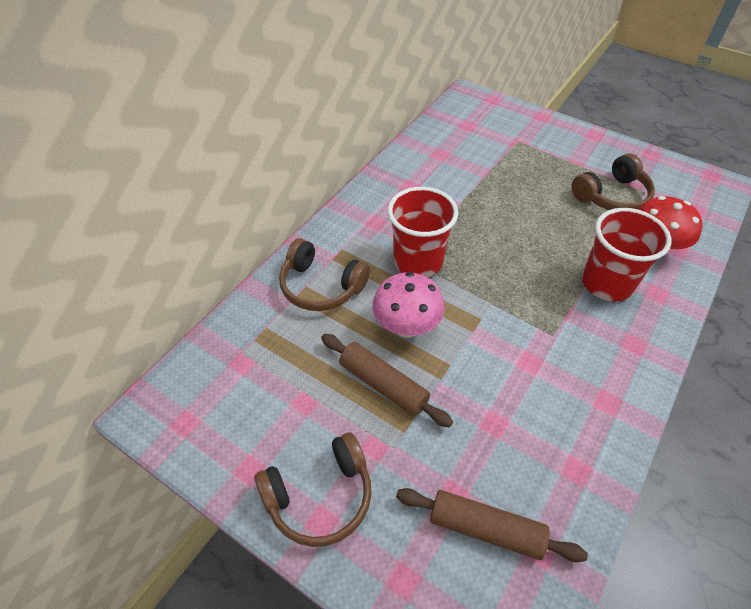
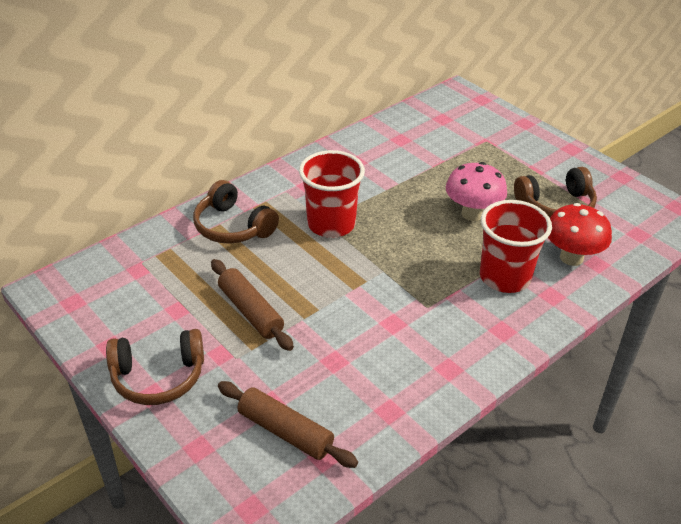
camera: 15 degrees right, 10 degrees down
pink mushroom [372,272,445,338] -> pink mushroom moved to [446,162,507,221]

